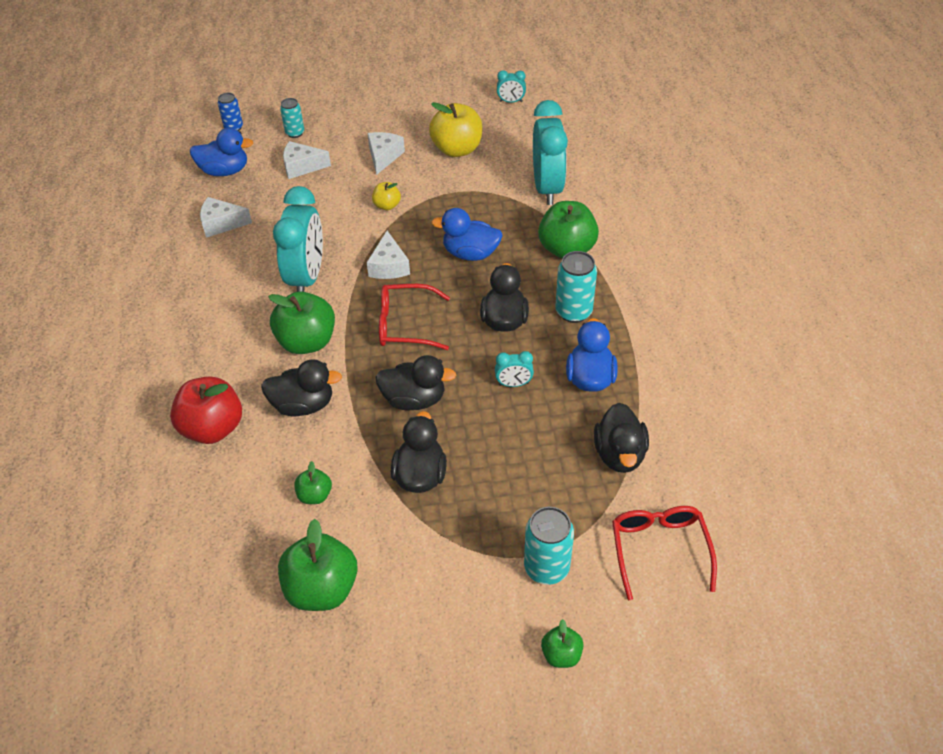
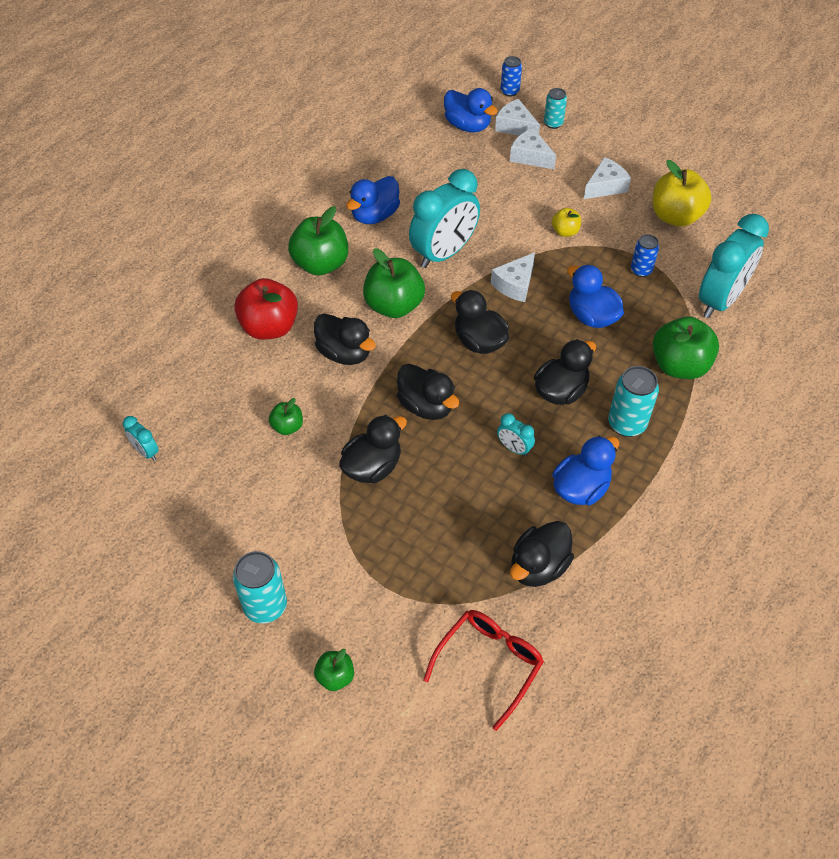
camera: 40 degrees right, 5 degrees up
white cheese [200,197,252,238] -> white cheese moved to [495,99,540,136]
green apple [278,519,358,611] -> green apple moved to [288,206,348,276]
red glasses [379,284,450,350] -> black duck [451,290,509,354]
turquoise clock [497,70,526,103] -> turquoise clock moved to [123,416,159,461]
turquoise can [524,507,574,585] -> turquoise can moved to [233,551,287,624]
none -> blue duck [346,176,400,224]
none -> blue can [631,234,659,277]

